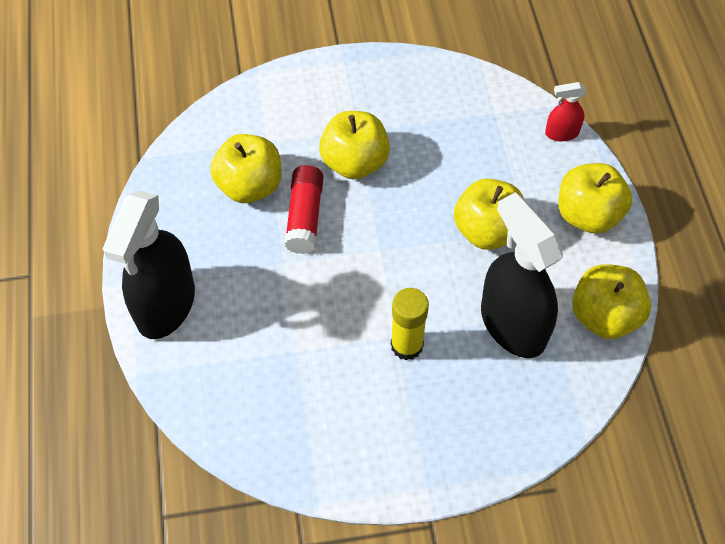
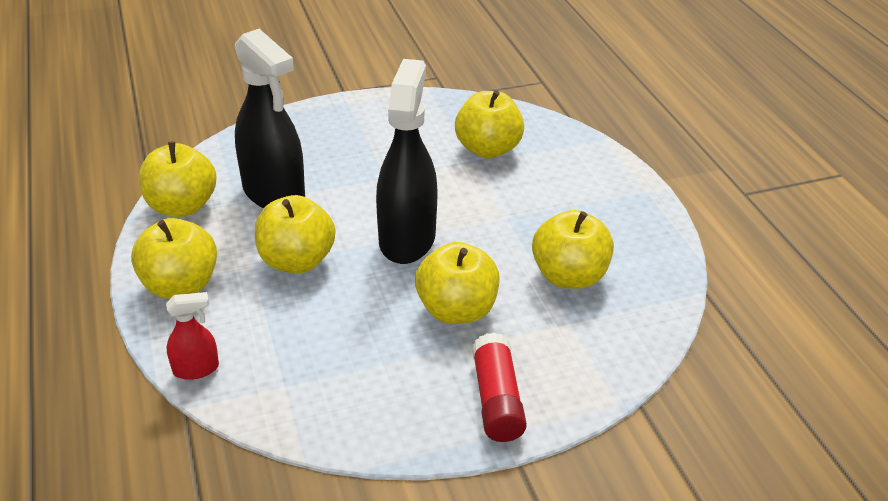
camera: 170 degrees right, 20 degrees down
black spray bottle [102,191,195,339] -> black spray bottle moved to [376,59,438,264]
red glue stick [285,165,323,254] -> red glue stick moved to [472,332,527,442]
yellow glue stick [391,288,429,360] -> none
none -> yellow apple [455,90,524,158]

